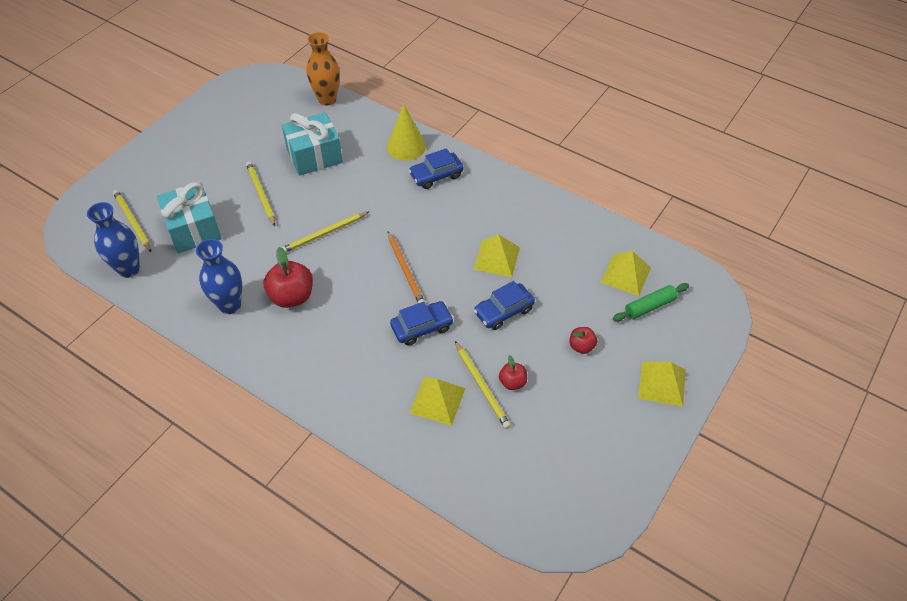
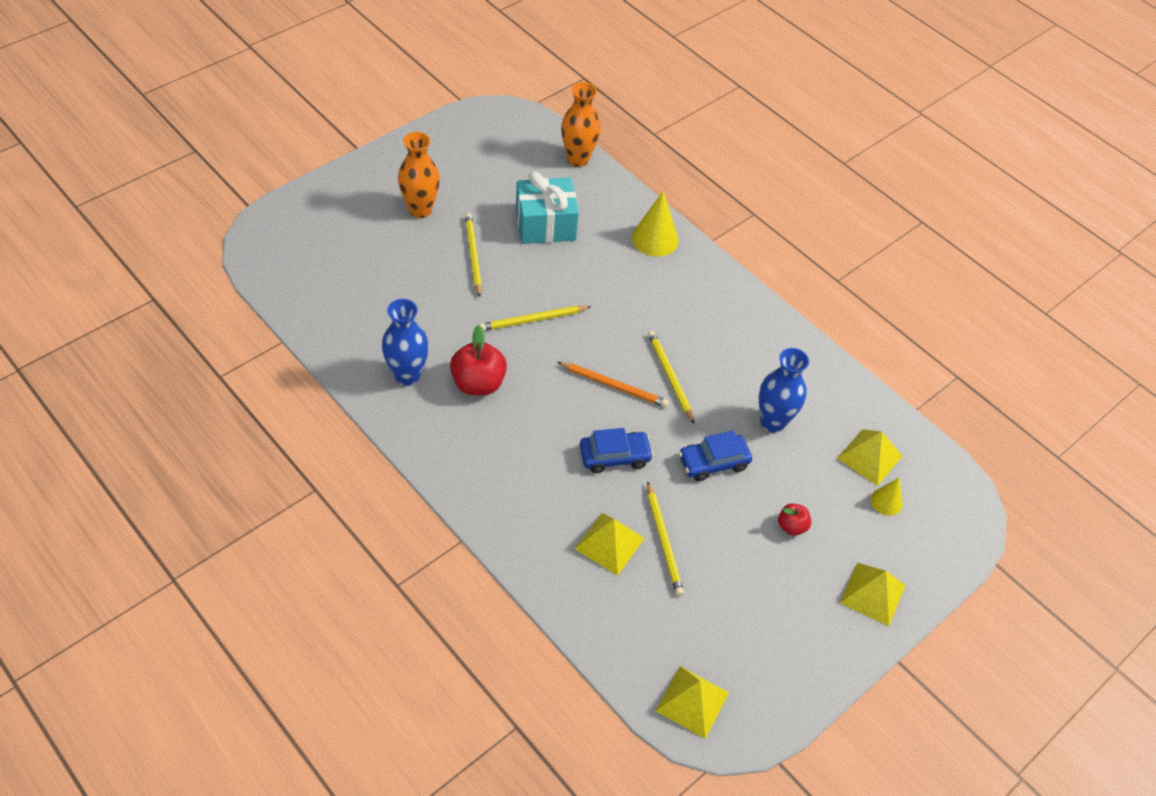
camera: 10 degrees right, 0 degrees up
blue vase [87,202,140,278] -> blue vase moved to [759,348,809,433]
yellow pencil [113,190,151,252] -> yellow pencil moved to [648,331,694,424]
turquoise gift [157,182,222,253] -> none
orange pencil [388,231,425,303] -> orange pencil turned 60 degrees counterclockwise [557,362,669,407]
blue car [409,148,464,189] -> none
yellow pyramid [473,234,520,277] -> yellow pyramid moved to [655,666,729,739]
red apple [499,355,527,390] -> none
green rolling pin [613,283,689,322] -> yellow cone [871,478,903,516]
none -> orange vase [398,132,440,218]

